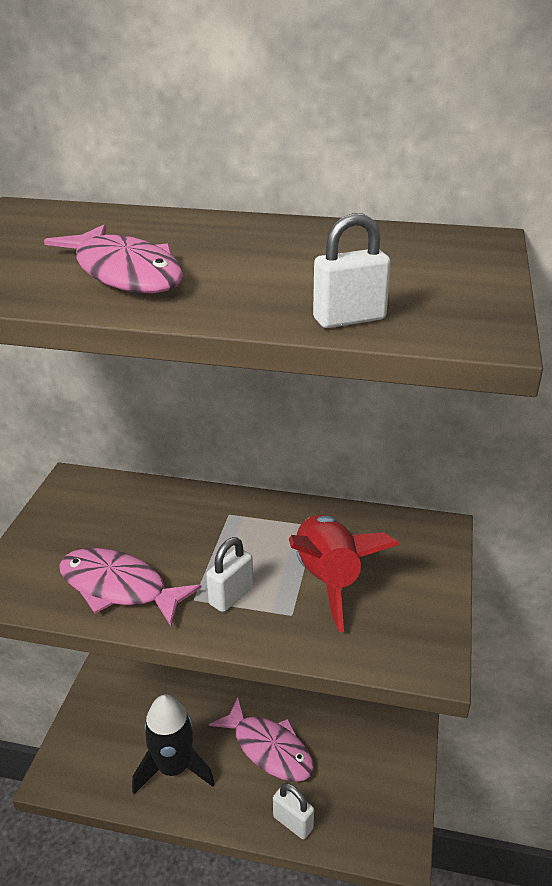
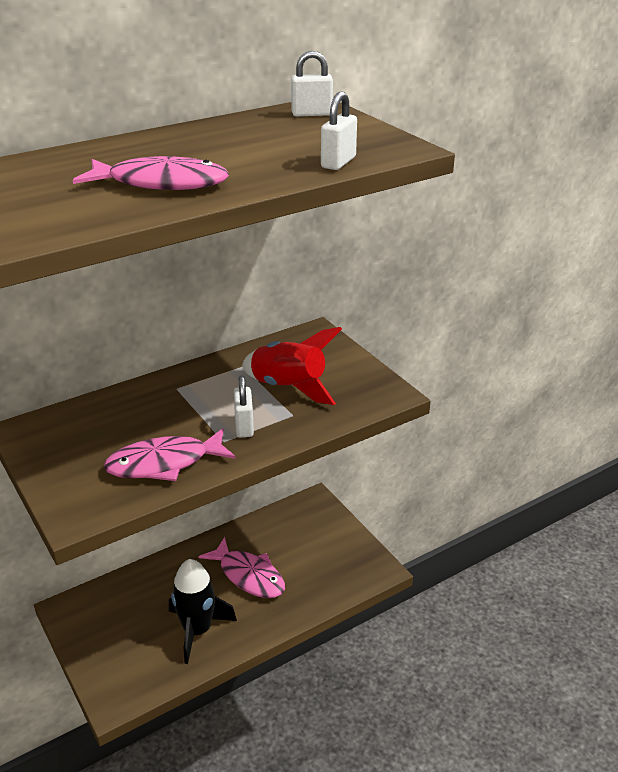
camera: 45 degrees left, 0 degrees up
pink fish [209,698,314,782] -> pink fish turned 45 degrees clockwise [198,537,285,598]
white padlock [273,783,314,839] -> white padlock moved to [291,51,333,116]

